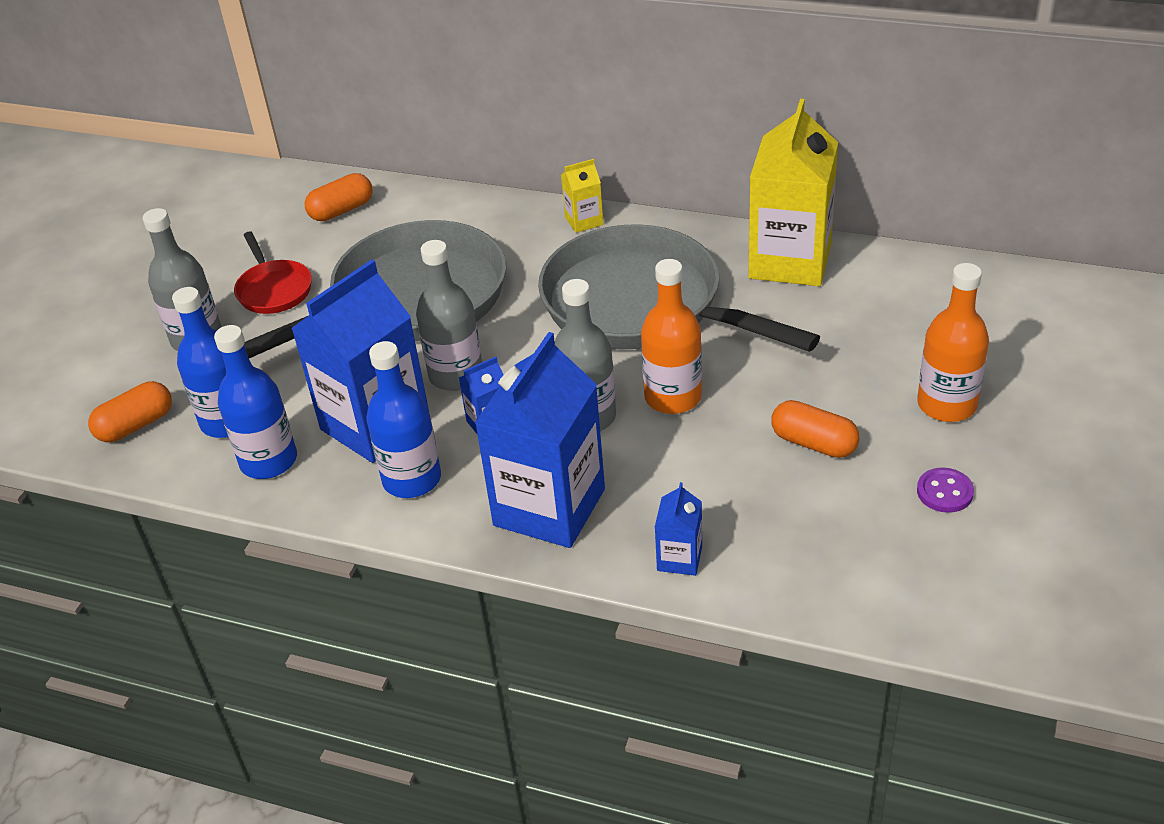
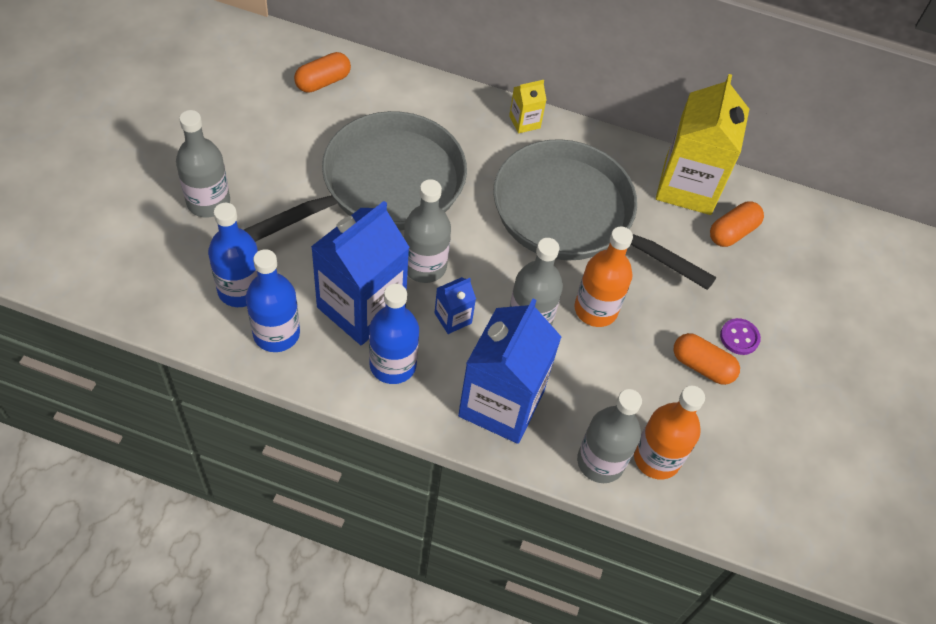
camera: 10 degrees left, 15 degrees up
orange capsule [88,381,172,442] -> orange capsule moved to [710,201,764,247]
red pan [234,231,312,314] -> none
blue carton [655,482,702,576] -> grey bottle [577,389,642,483]
orange bottle [917,263,989,422] -> orange bottle moved to [634,386,705,480]
purple button [917,468,974,513] -> purple button moved to [720,318,761,355]

